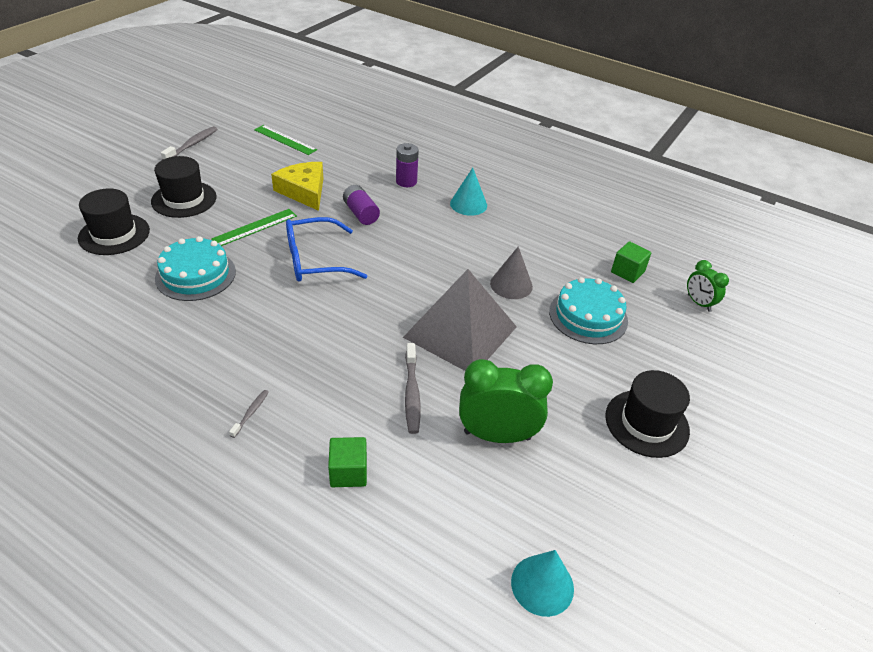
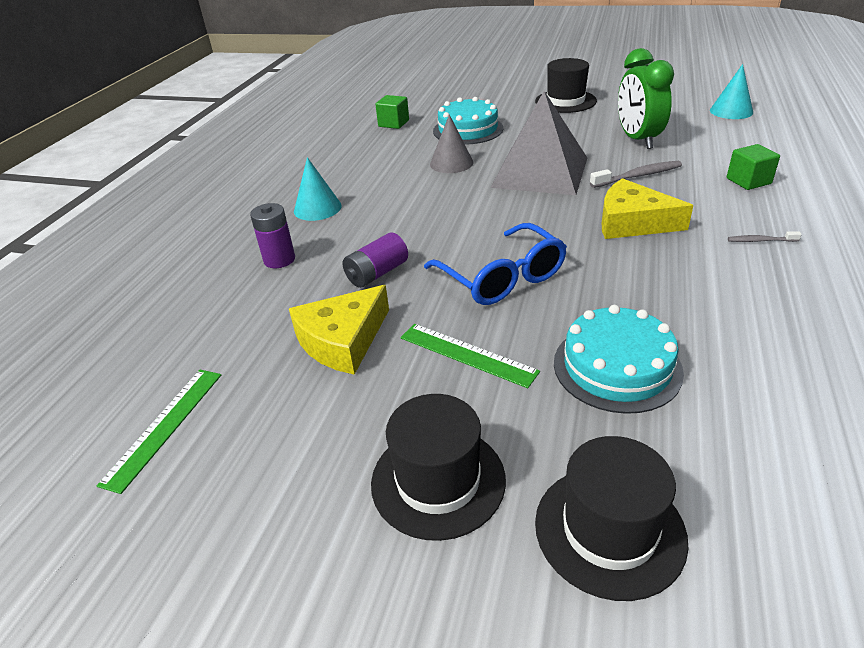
camera: 100 degrees left, 5 degrees down
grey toothbrush [161,126,217,160] -> none
green clock [687,260,729,312] -> none
none -> yellow cheese [602,178,694,239]

